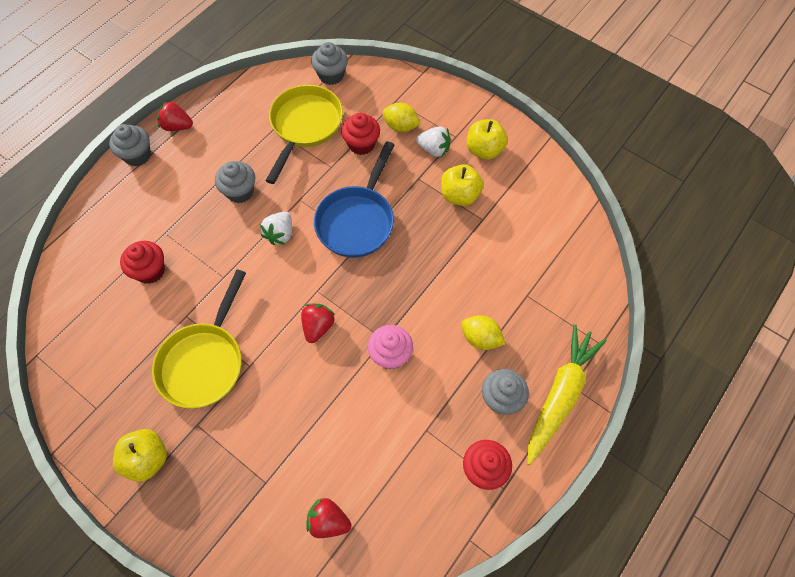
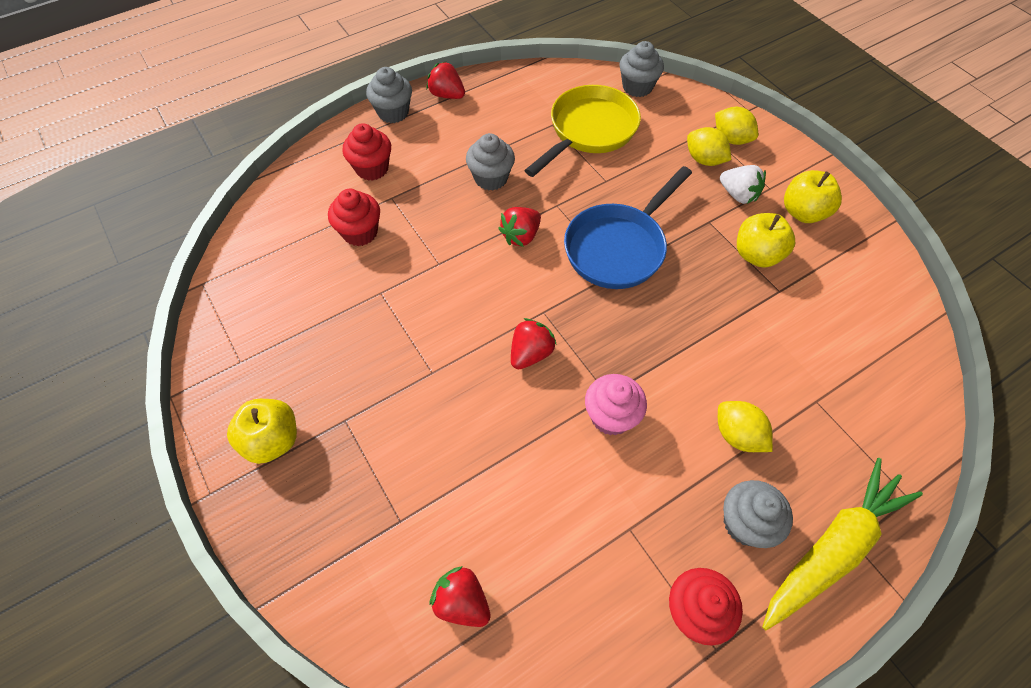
camera: 20 degrees right, 5 degrees down
yellow pan [152,269,246,409] -> none
white strawberry [260,212,292,245] -> red strawberry [498,207,541,247]
red cupcake [341,113,380,155] -> red cupcake moved to [342,123,391,181]
none -> yellow lemon [715,107,758,145]

